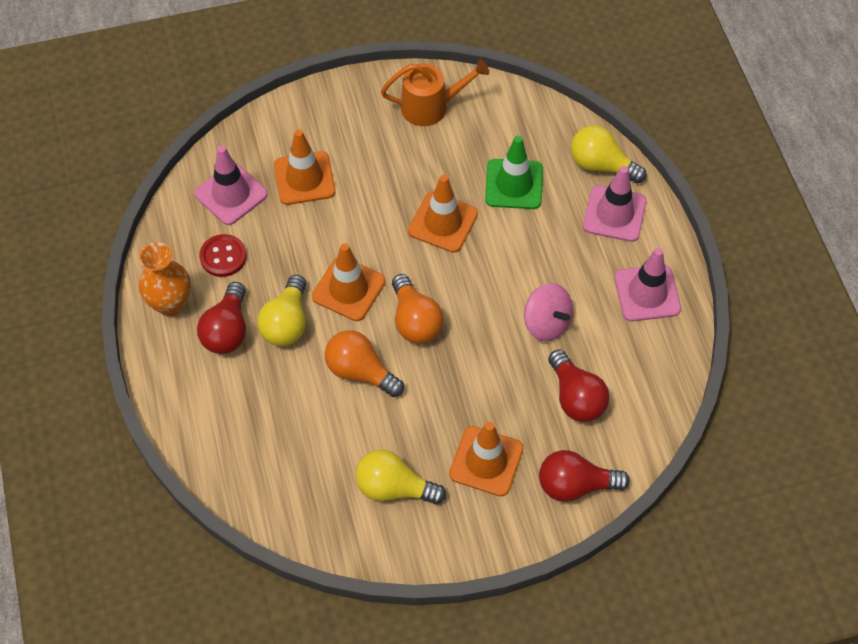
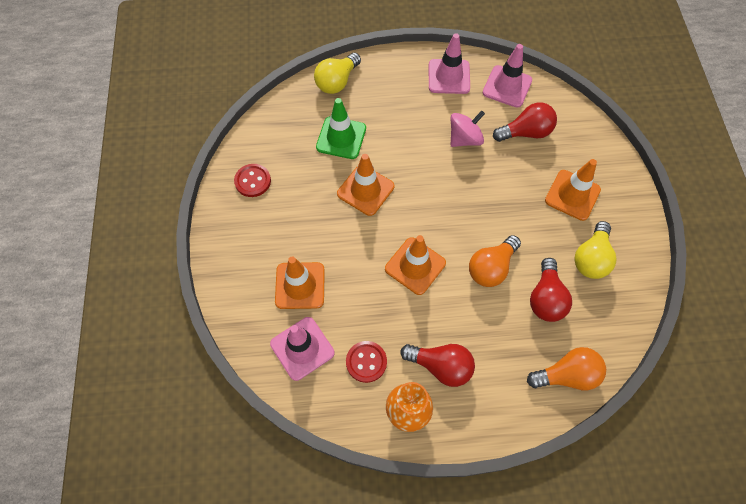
camera: 80 degrees left, 5 degrees up
yellow light bulb [257,275,306,346] -> none
orange watering can [381,59,489,126] -> red button [234,164,271,197]
orange light bulb [392,274,443,344] -> orange light bulb moved to [527,347,606,390]
red light bulb [539,450,630,502] -> red light bulb moved to [530,258,572,322]
pink traffic cone [583,166,647,242] -> pink traffic cone moved to [483,44,532,108]

